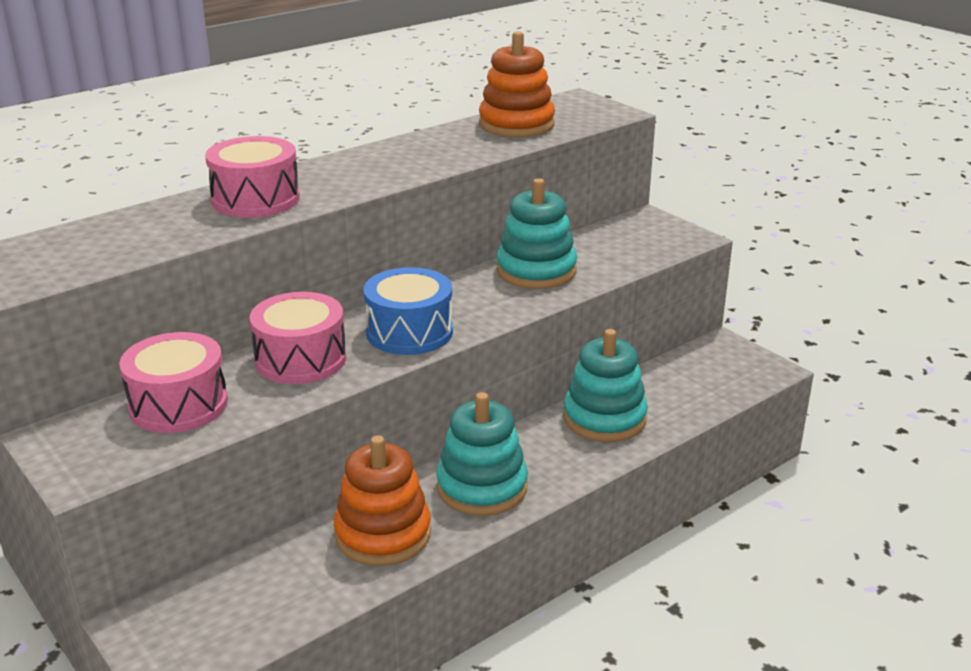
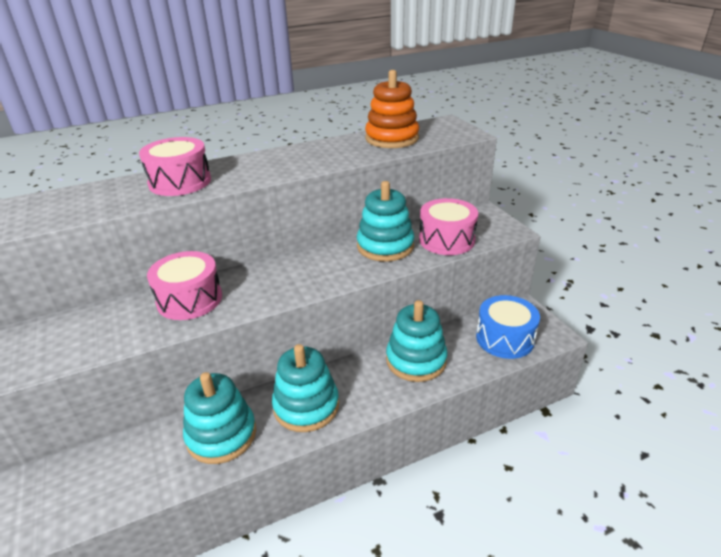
camera: 15 degrees right, 5 degrees up
pink drum [119,332,228,433] -> pink drum moved to [419,198,478,255]
orange stacking toy [334,435,431,566] -> turquoise stacking toy [183,372,256,464]
blue drum [363,267,453,355] -> blue drum moved to [476,295,540,359]

